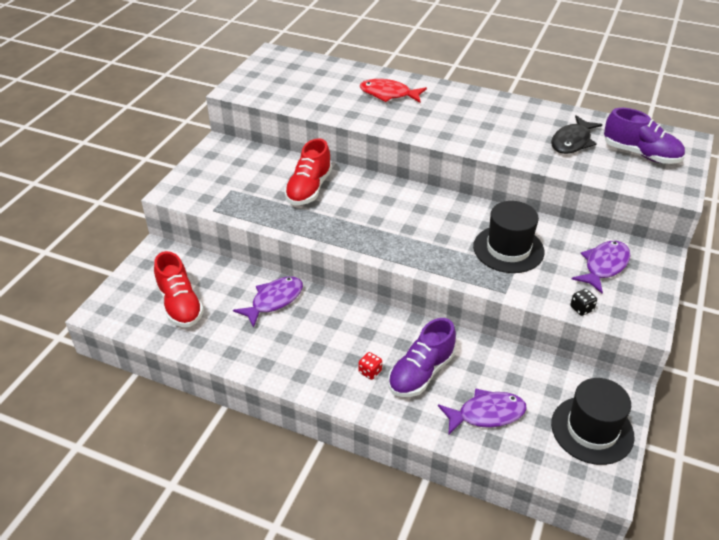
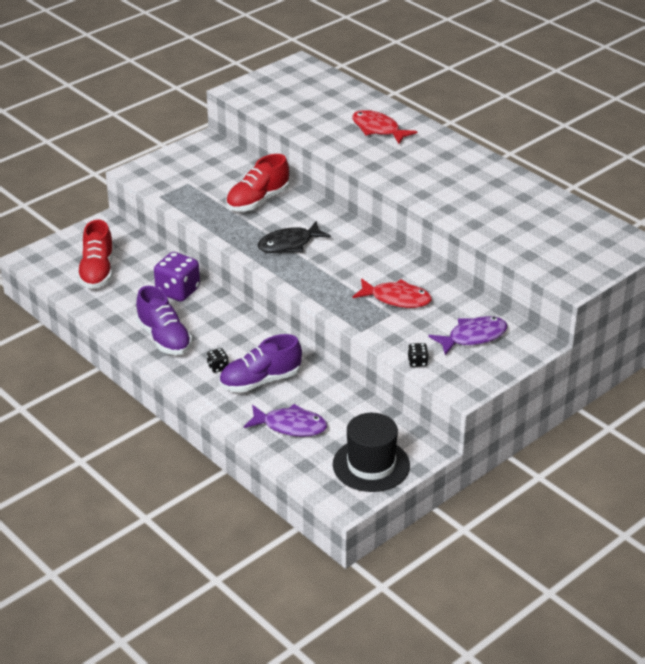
camera: 25 degrees right, 5 degrees down
purple fish [233,276,303,328] -> purple dice [154,252,200,302]
red dice [359,352,382,380] -> black dice [207,348,228,373]
black hat [473,201,545,273] -> red fish [352,278,432,308]
black fish [551,115,602,154] -> black fish moved to [258,221,331,253]
purple shoe [604,108,685,164] -> purple shoe moved to [136,286,192,355]

